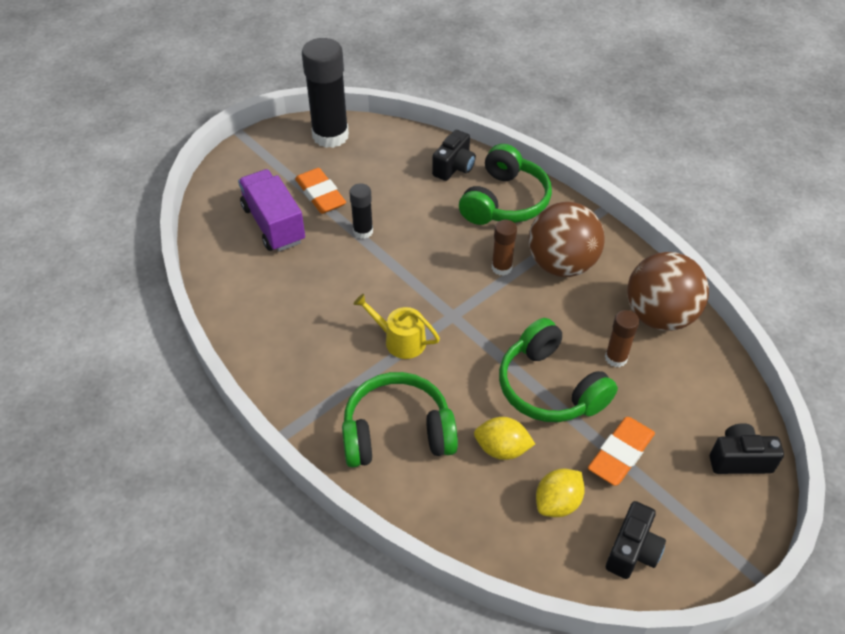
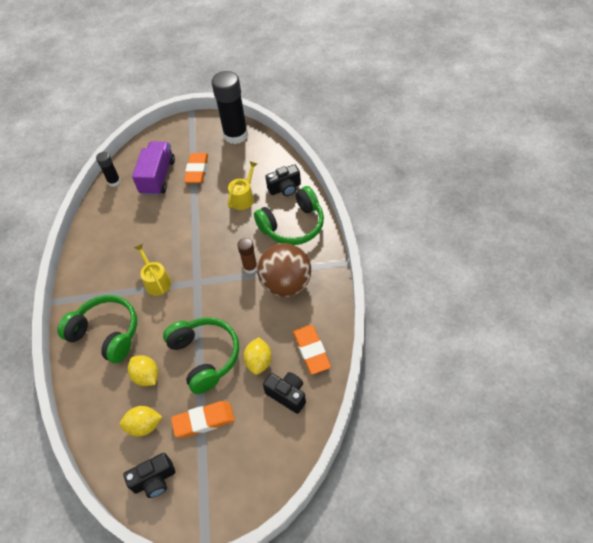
camera: 40 degrees right, 5 degrees up
black glue stick [350,183,373,239] -> black glue stick moved to [96,152,121,187]
green headphones [499,318,618,422] -> green headphones turned 150 degrees clockwise [163,317,239,394]
brown glue stick [605,310,639,367] -> yellow lemon [243,337,272,375]
brown ball [627,252,709,331] -> orange eraser [293,325,331,375]
black camera [710,423,784,474] -> black camera moved to [263,372,306,414]
none -> yellow watering can [228,161,257,210]

